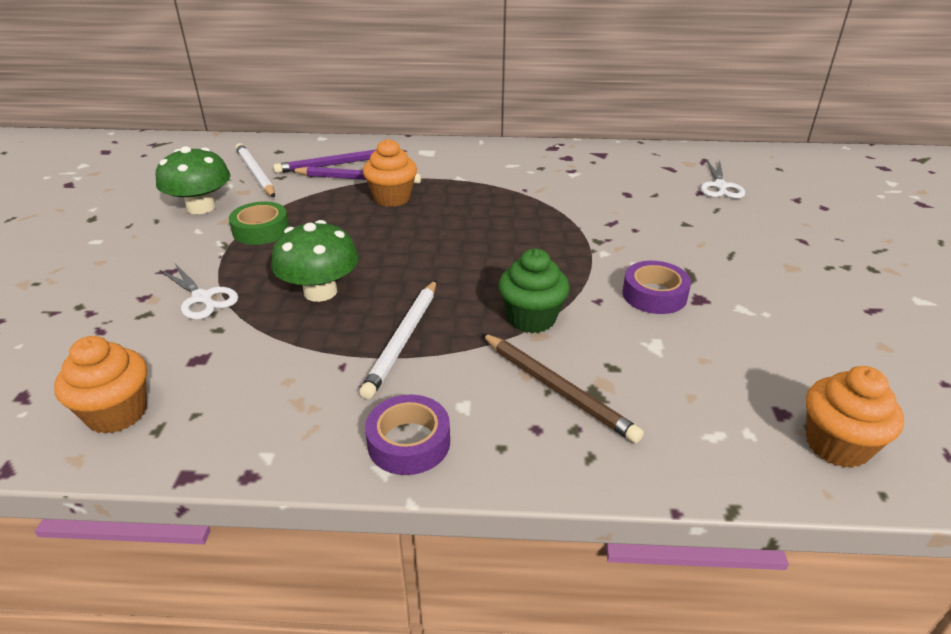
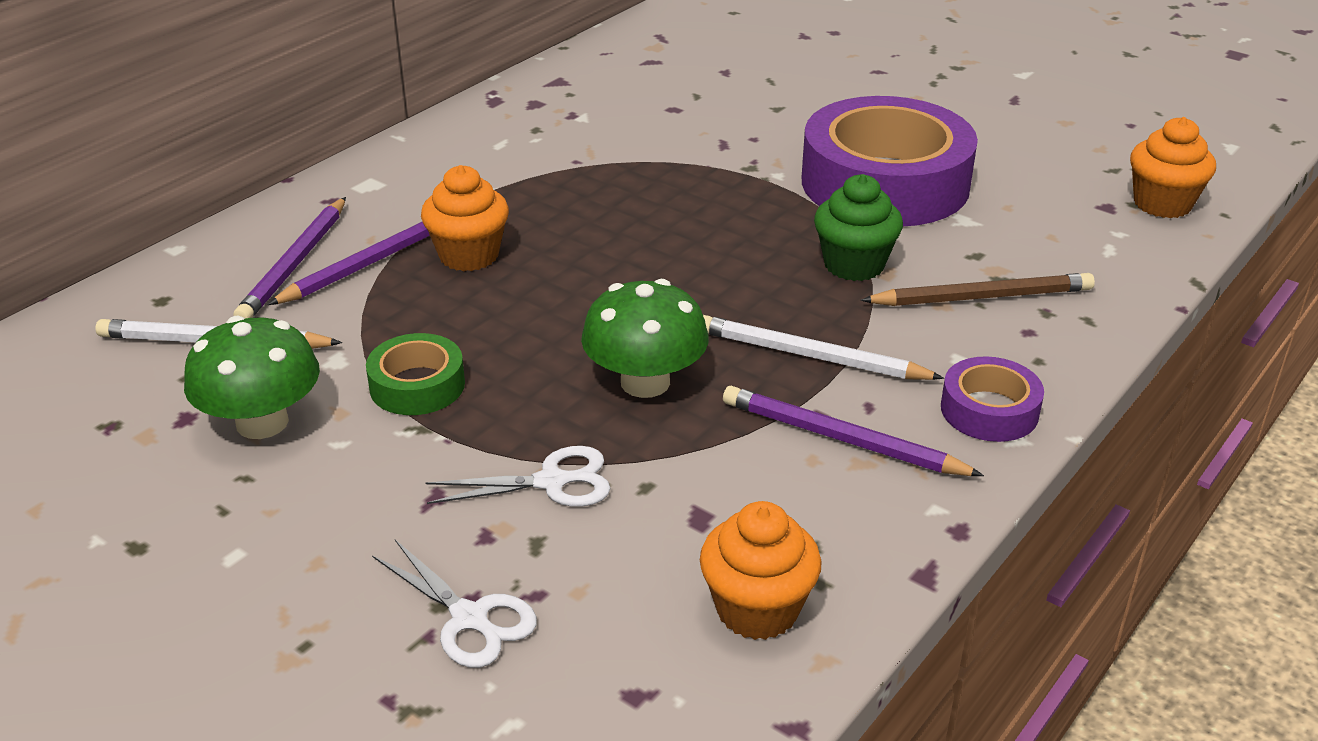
camera: 55 degrees left, 0 degrees up
white pencil [359,280,436,399] -> white pencil turned 150 degrees clockwise [703,315,944,380]
purple tape [622,261,691,314] -> purple tape [802,96,978,226], size x2.19
white scissors [700,160,745,199] -> white scissors moved to [372,540,537,668]
none -> purple pencil [723,386,984,476]

